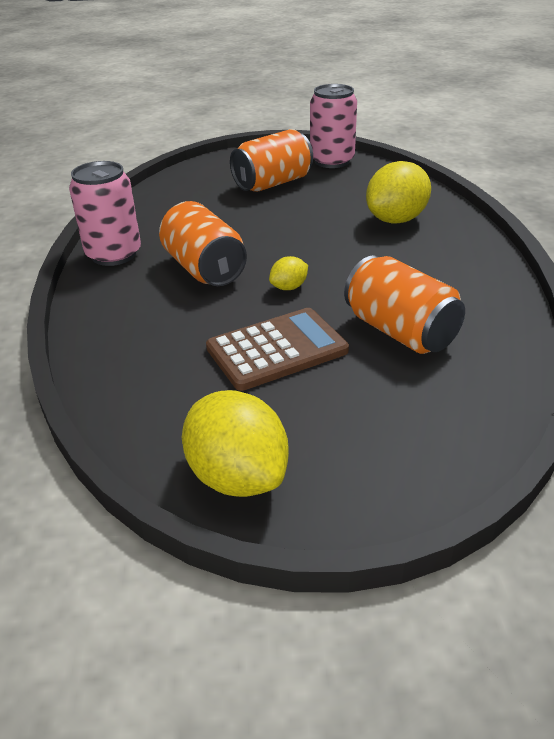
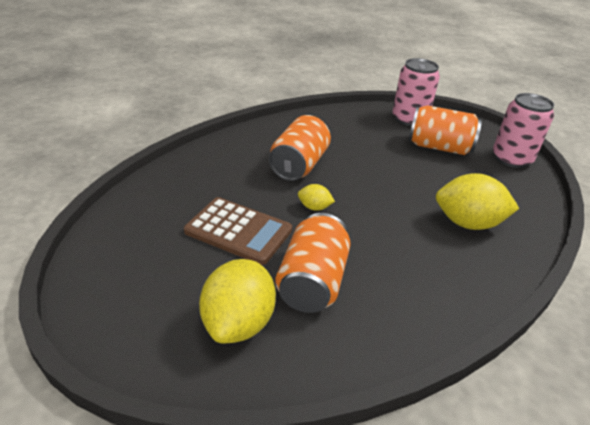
camera: 50 degrees right, 0 degrees up
pink can [69,161,141,266] -> pink can moved to [392,58,440,126]
yellow lemon [182,390,289,497] -> yellow lemon moved to [199,259,276,343]

